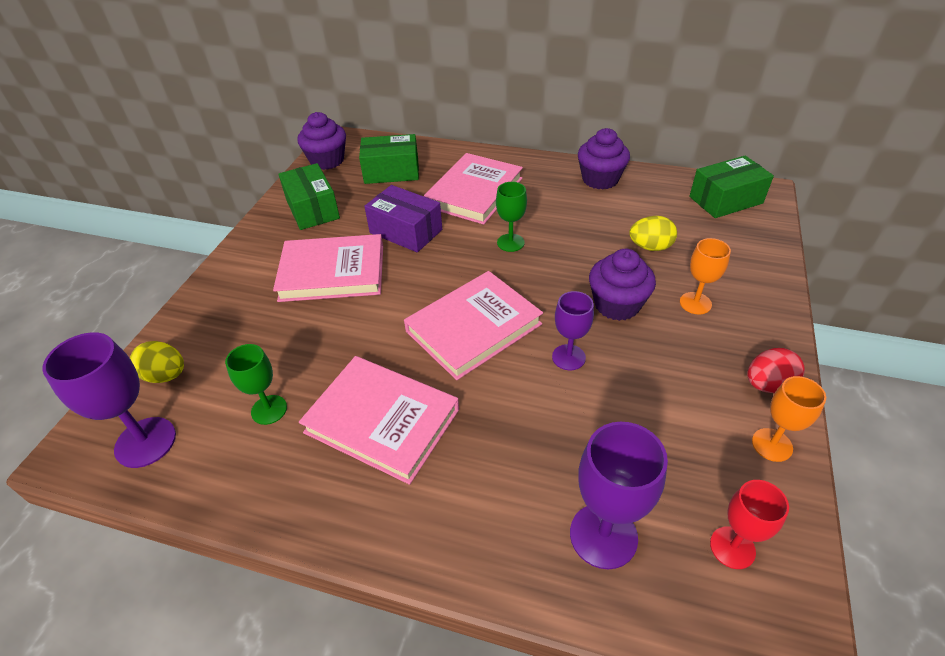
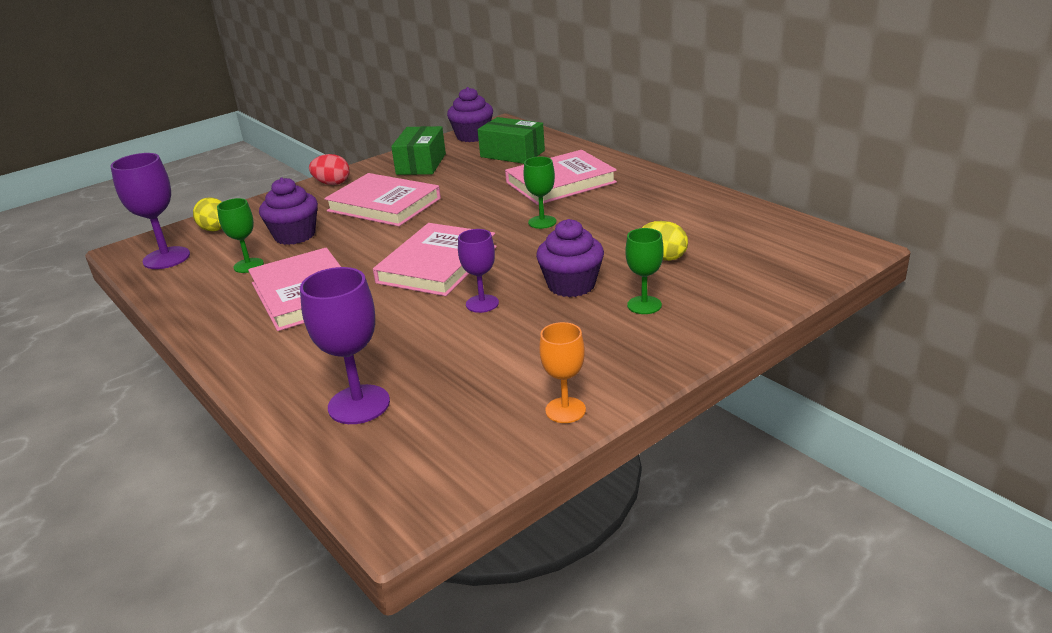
camera: 35 degrees right, 15 degrees down
purple box [364,185,442,252] -> none
pink book [404,271,543,380] -> pink book turned 60 degrees counterclockwise [373,223,497,296]
purple cupcake [578,128,630,189] -> purple cupcake moved to [259,177,318,245]
orange goblet [680,238,731,314] -> green goblet [625,228,664,314]
green box [689,156,774,218] -> none
red goblet [710,480,789,569] -> none
red egg [747,348,805,393] -> red egg moved to [309,154,350,185]

